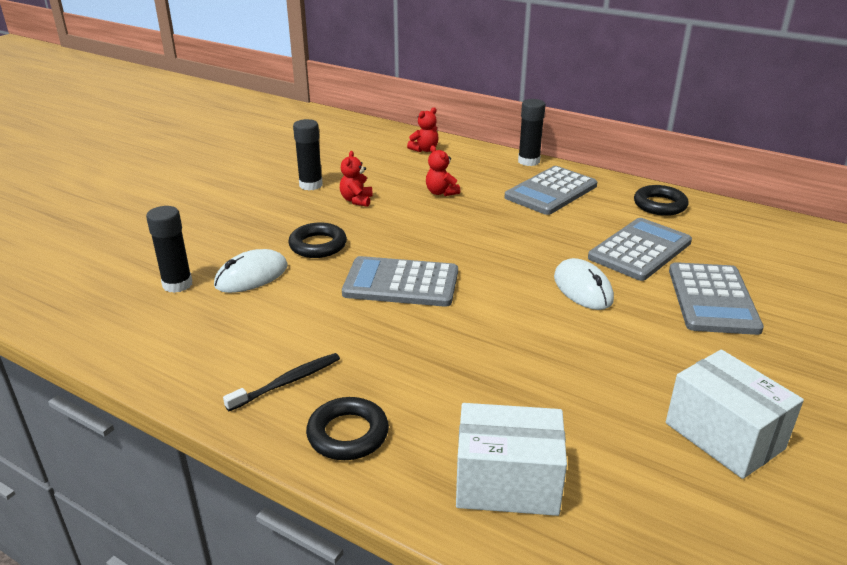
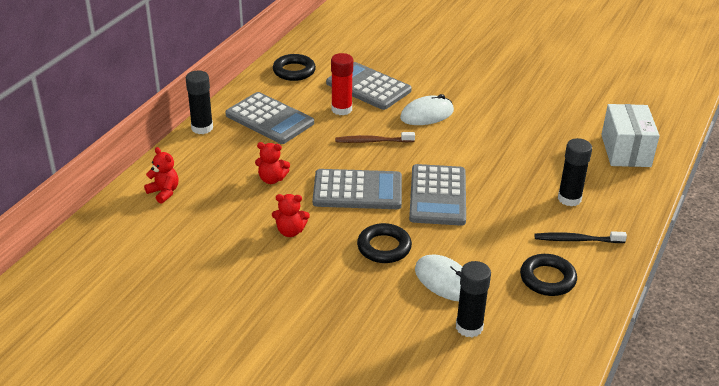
camera: 95 degrees left, 5 degrees up
black toothbrush [223,353,340,411] -> black toothbrush turned 45 degrees counterclockwise [534,231,627,243]
black glue stick [293,119,323,190] -> black glue stick moved to [558,138,592,207]
black ring [306,397,389,460] -> black ring moved to [520,254,577,296]
red teddy bear [426,145,460,196] -> red teddy bear turned 45 degrees clockwise [255,142,290,184]
white box [666,350,804,479] -> none
grey calculator [669,262,764,335] -> grey calculator moved to [313,169,402,209]
none -> red glue stick [331,53,353,115]
none -> brown toothbrush [335,132,415,143]

